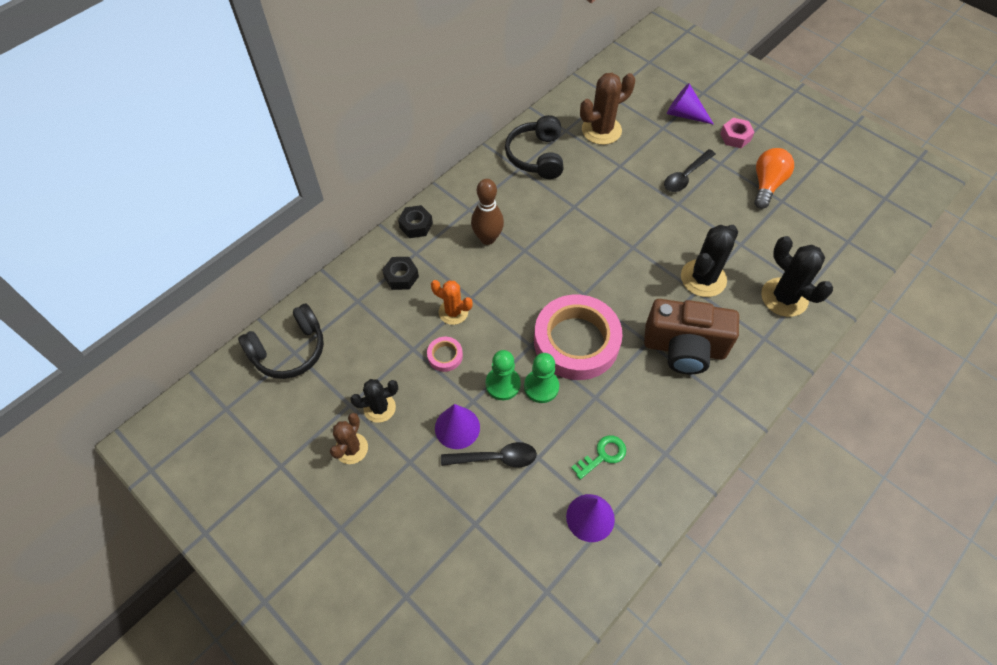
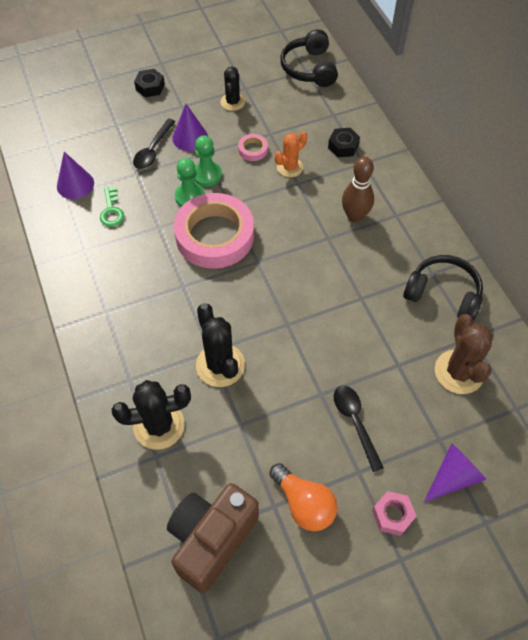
camera: 115 degrees right, 0 degrees up
brown cactus [330,413,368,464] -> none
black nut [398,205,433,238] -> black nut moved to [134,69,165,97]
brown camera [644,299,739,374] -> brown camera moved to [167,483,259,593]

